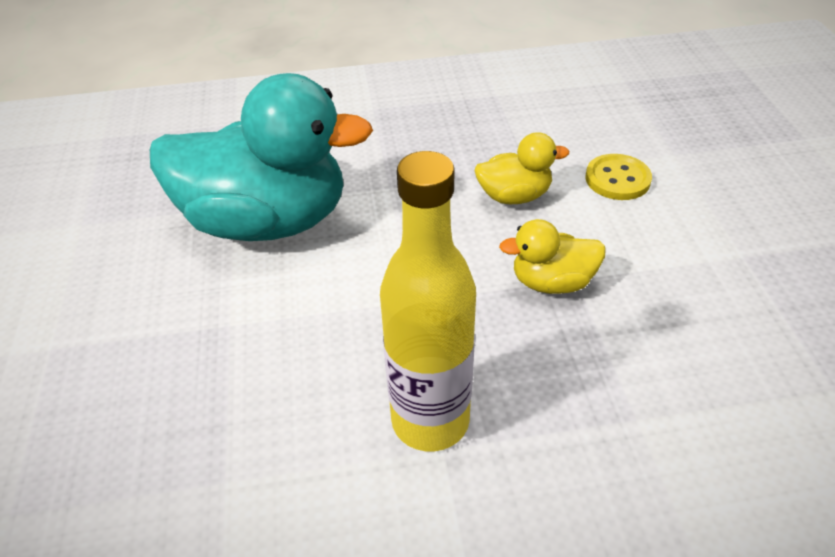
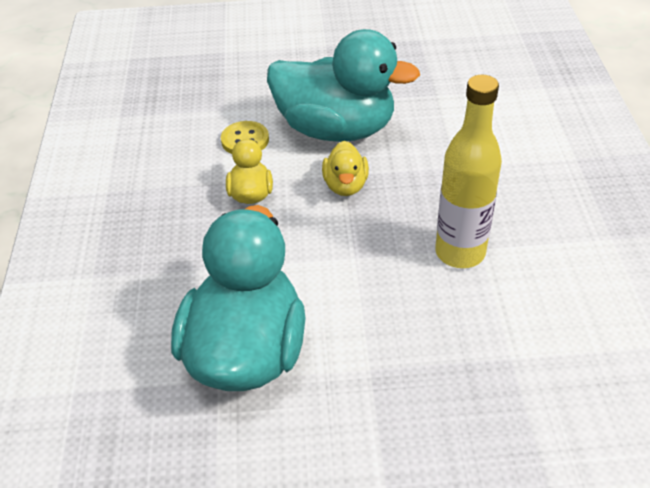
camera: 85 degrees left, 0 degrees up
none -> turquoise duck [267,29,420,142]

